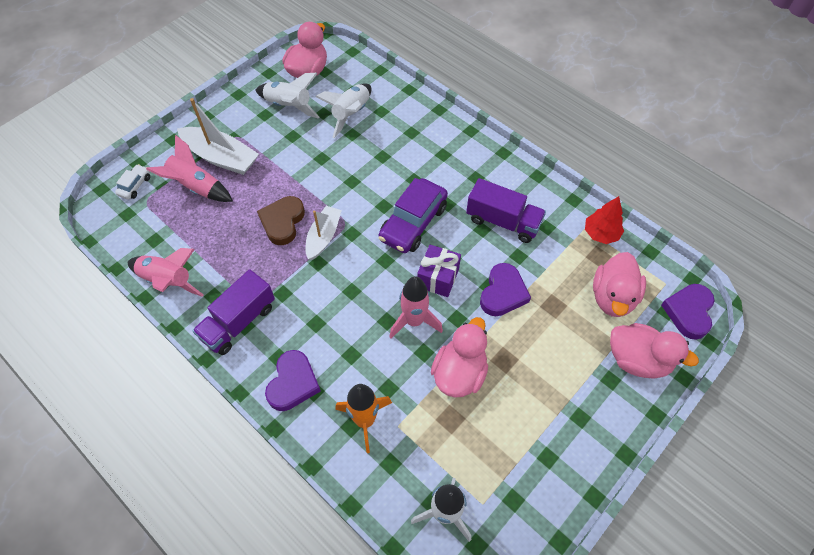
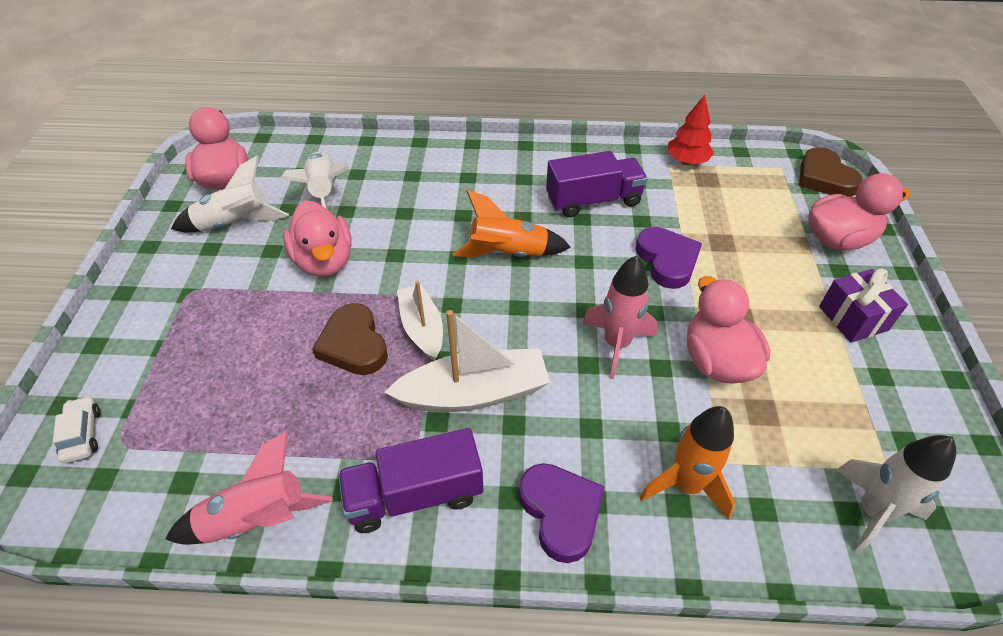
camera: 40 degrees left, 10 degrees down
pink rocket [146,135,233,202] -> none
white boat [177,98,259,175] -> white boat moved to [385,310,550,412]
purple truck [192,269,275,355] -> purple truck turned 75 degrees clockwise [338,428,483,533]
purple car [379,178,448,253] -> orange rocket [453,190,571,258]
purple gift [417,245,461,297] -> purple gift moved to [819,268,908,343]
pink duck [593,252,646,317] -> pink duck moved to [283,200,352,277]
purple heart [661,284,715,340] -> brown heart [799,147,863,197]

